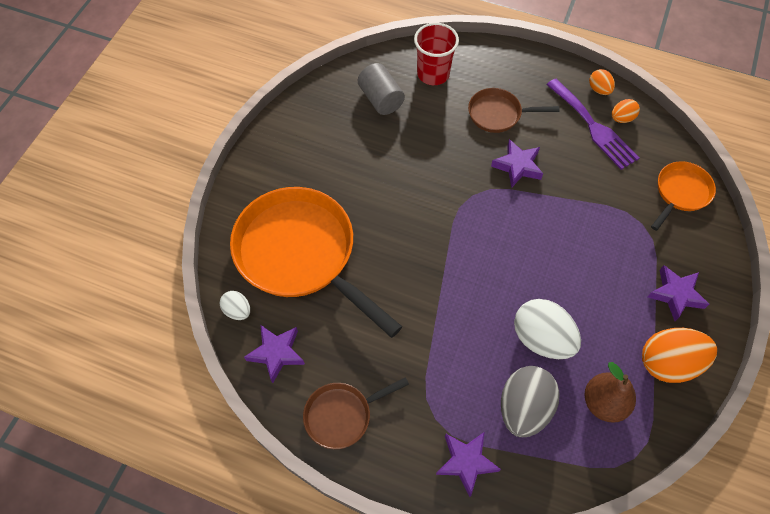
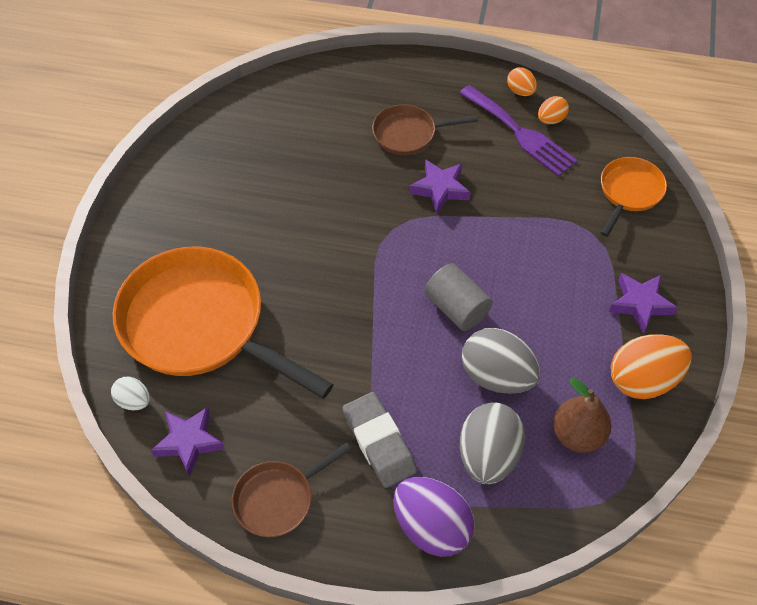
camera: 10 degrees left, 5 degrees down
grey cylinder [358,63,405,115] -> grey cylinder moved to [425,263,493,331]
red cup [414,23,459,85] -> none
purple star [436,432,501,497] -> purple egg [393,477,475,557]
white egg [514,299,581,359] -> grey egg [462,328,540,394]
none -> grey eraser [343,392,417,488]

